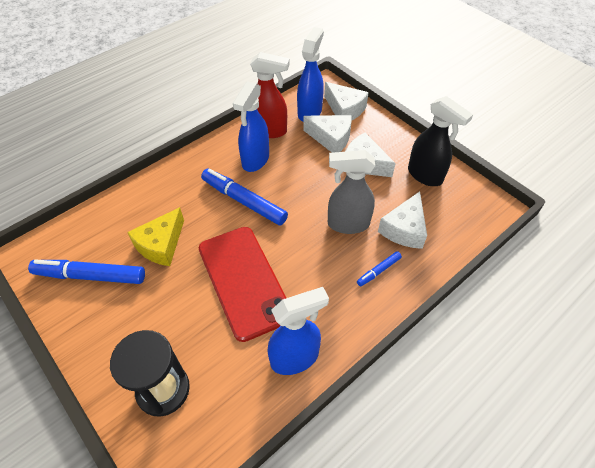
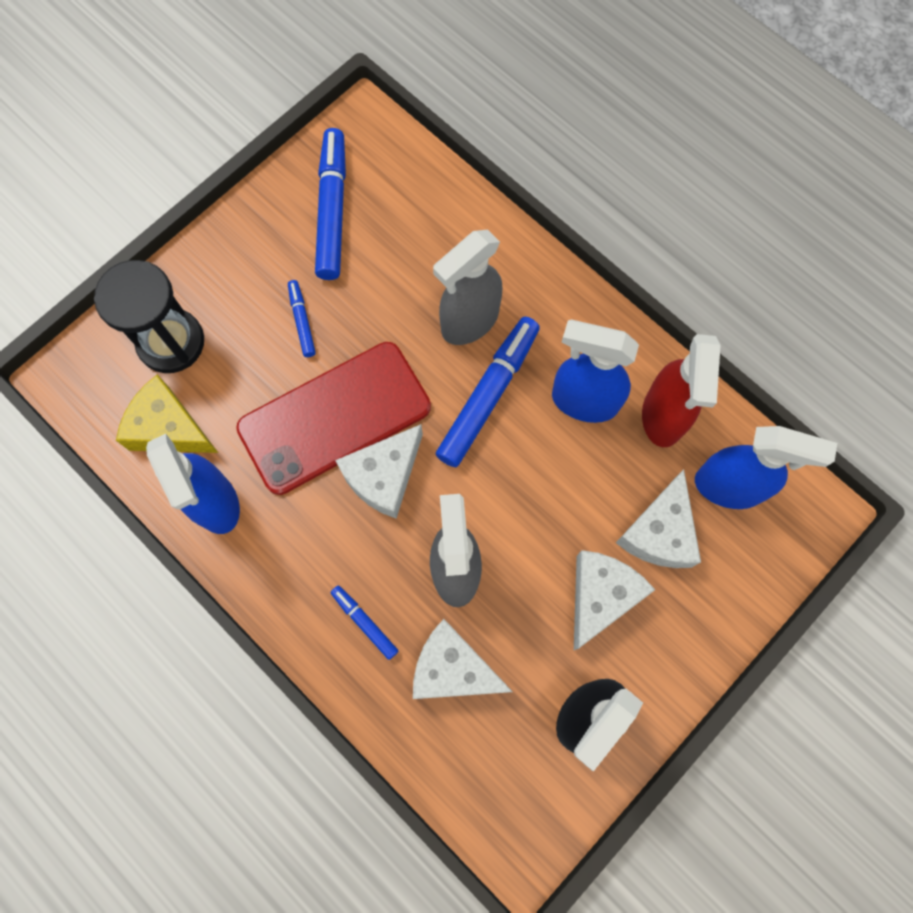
camera: 85 degrees right, 20 degrees up
yellow cheese [127,207,184,266] -> yellow cheese moved to [116,375,218,453]
white cheese [324,82,369,120] -> white cheese moved to [335,424,423,519]
none -> blue marker [288,280,316,357]
none -> grey spray bottle [433,230,502,345]

